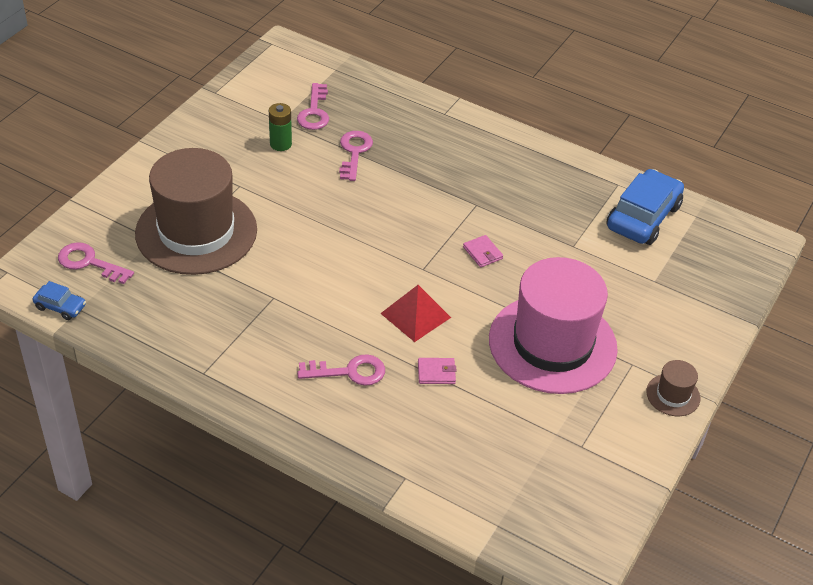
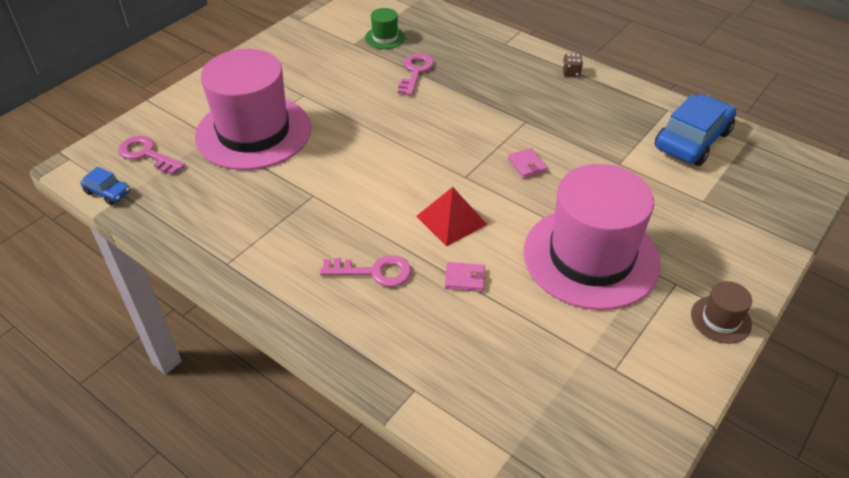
camera: 10 degrees right, 0 degrees up
brown hat [135,148,257,275] -> pink hat [195,49,311,170]
green battery [269,103,292,151] -> none
pink key [297,83,329,130] -> green hat [365,8,405,49]
none -> brown dice [562,54,583,77]

